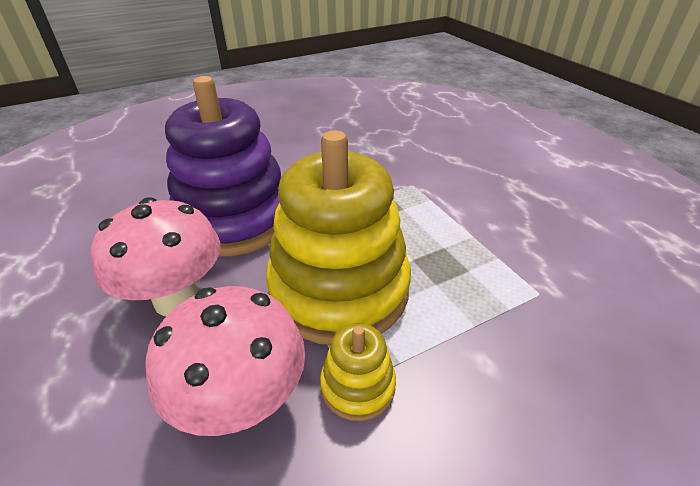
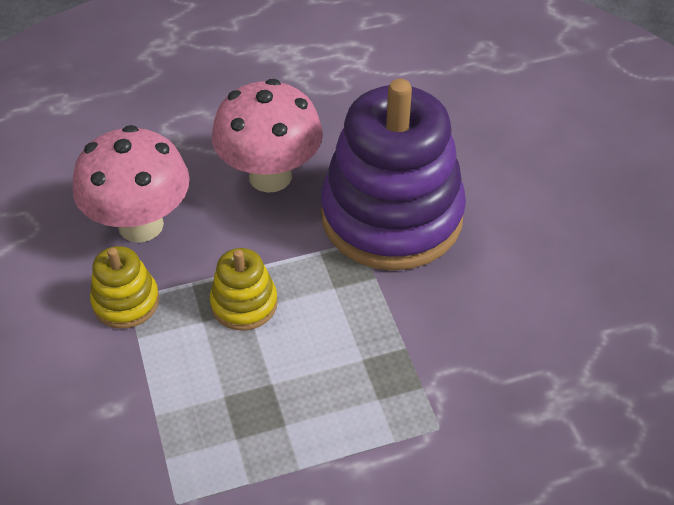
camera: 100 degrees right, 10 degrees up
yellow stacking toy [266,130,411,345] -> yellow stacking toy [210,248,278,331], size x0.44

